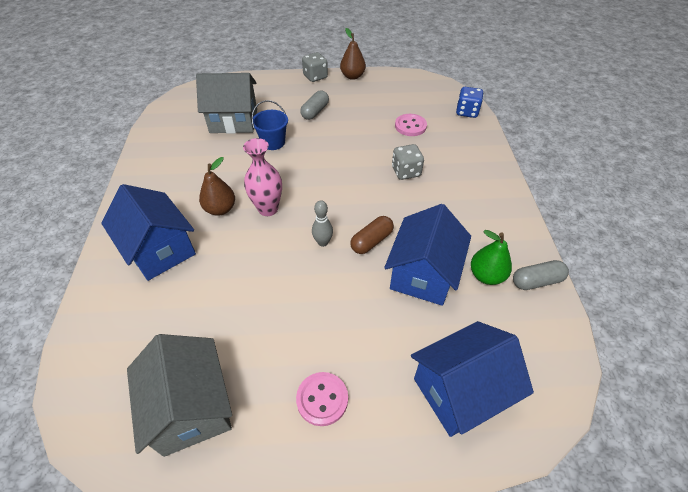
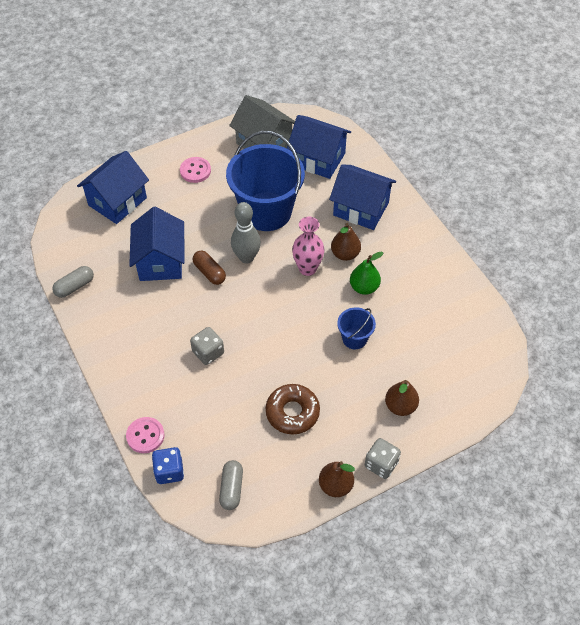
camera: 155 degrees right, 5 degrees up
grey house [196,73,257,134] -> none
grey capsule [300,91,329,120] -> grey capsule moved to [219,460,243,510]
grey bowling pin [312,200,333,247] -> grey bowling pin [231,202,261,264], size x1.70
brown capsule [350,216,394,254] -> brown capsule turned 60 degrees counterclockwise [192,250,226,285]
pink button [395,114,427,136] -> pink button moved to [126,417,164,453]
green pear [471,230,512,285] -> green pear moved to [350,252,383,295]
none -> blue bucket [226,131,305,231]
none -> brown donut [266,384,320,435]
none -> blue house [287,115,351,179]
none -> brown pear [385,380,419,416]

